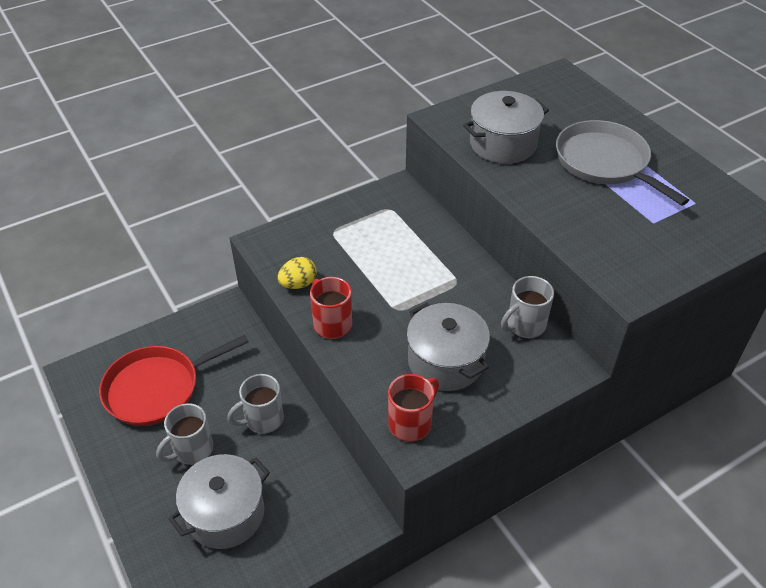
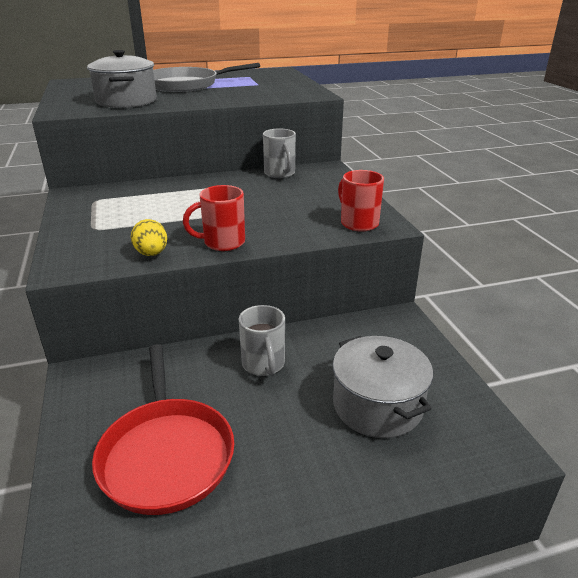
camera: 75 degrees left, 15 degrees down
grey mug [156,403,213,465] -> none
grey pot [407,302,490,391] -> none

